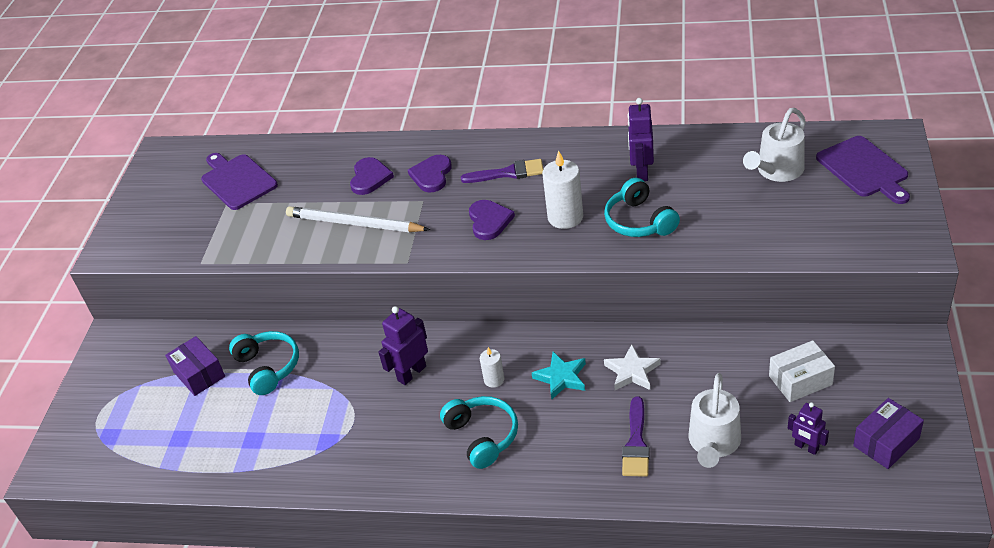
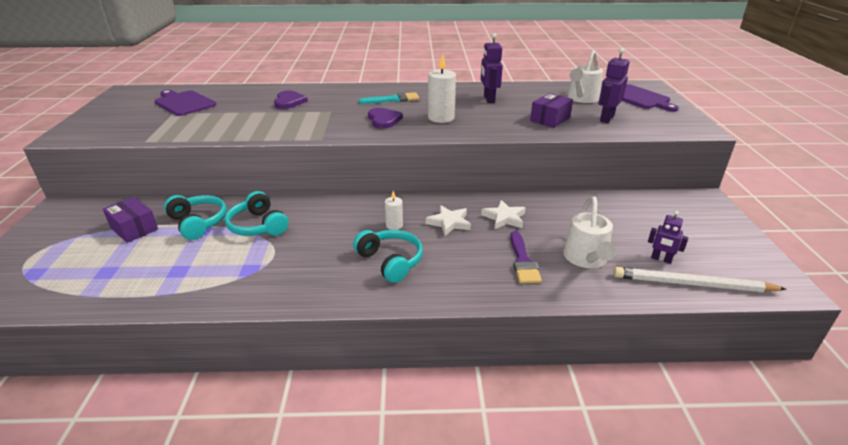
camera: 15 degrees left, 10 degrees down
white pencil [286,206,430,232] -> white pencil moved to [614,267,786,292]
purple robot [378,306,428,385] -> purple robot moved to [599,48,630,123]
purple heart [408,155,452,192] -> none
purple brush [461,159,543,183] -> turquoise brush [359,92,420,104]
turquoise star [532,352,586,400] -> white star [426,205,471,236]
turquoise headphones [604,178,680,237] -> turquoise headphones moved to [225,191,289,236]
white box [769,340,835,402] -> none
purple box [853,398,924,469] -> purple box moved to [530,93,573,128]

